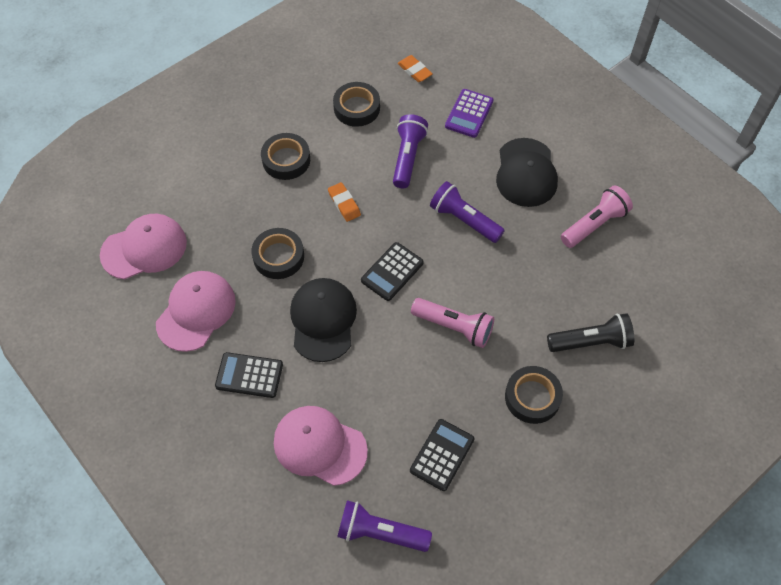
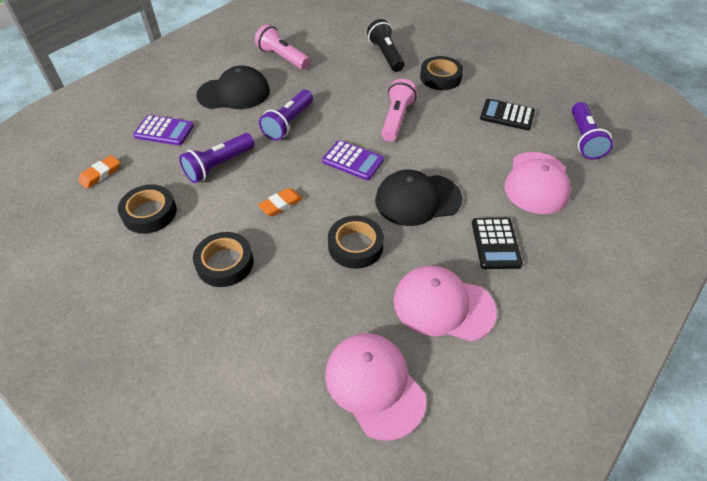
camera: 100 degrees left, 10 degrees down
black calculator [361,242,424,301] -> purple calculator [322,140,384,180]
purple flashlight [393,114,428,188] -> purple flashlight turned 45 degrees counterclockwise [179,133,255,183]

